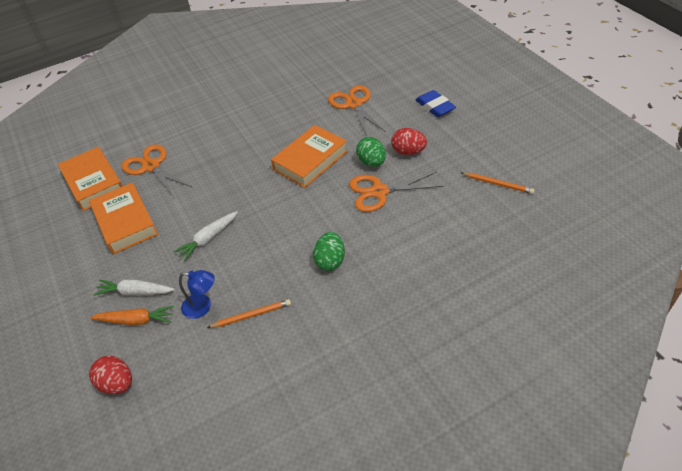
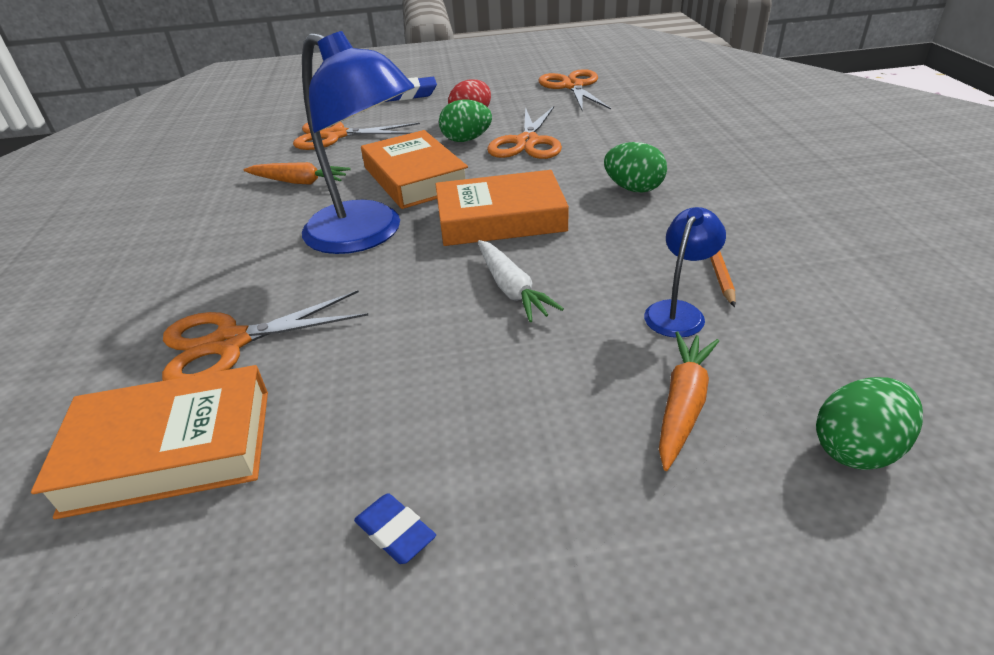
camera: 70 degrees left, 10 degrees down
orange book [89,182,158,254] -> orange book moved to [435,170,569,246]
red egg [89,356,132,394] -> green egg [816,377,923,470]
white carrot [94,280,175,296] -> none
orange pencil [461,172,535,194] -> orange scissors [538,69,611,110]
none -> orange carrot [243,162,350,185]
none -> blue lamp [302,31,415,254]
none -> blue eraser [354,493,436,564]

